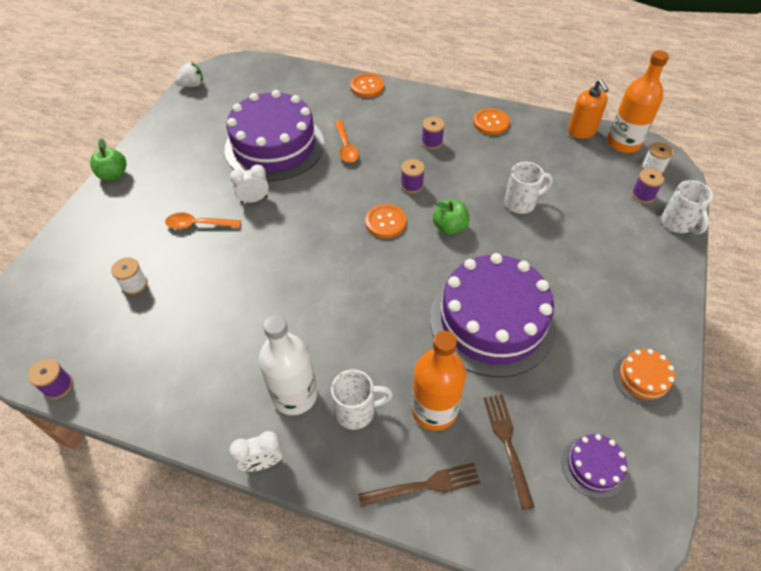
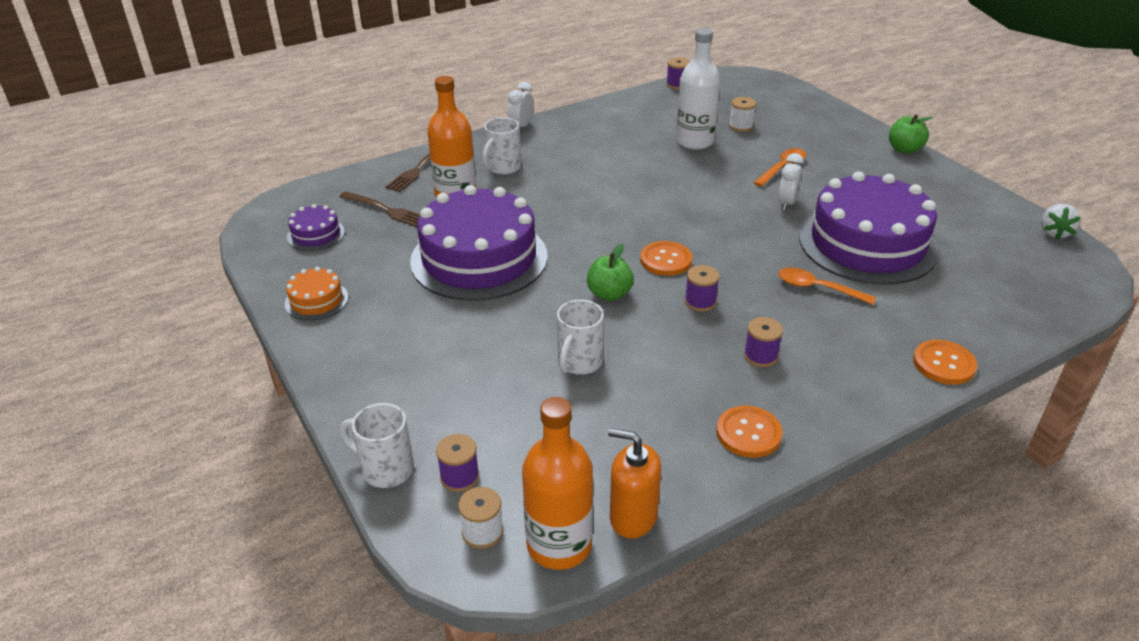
camera: 130 degrees right, 15 degrees down
white bottle [258,315,317,415] -> white bottle moved to [676,28,720,150]

